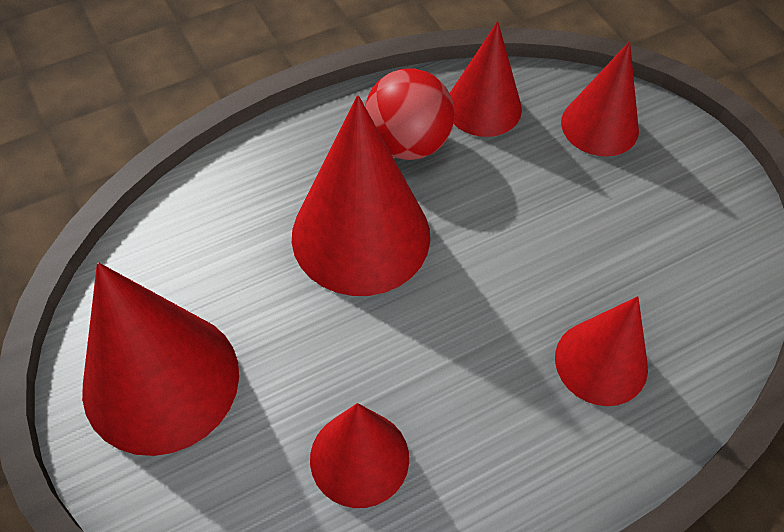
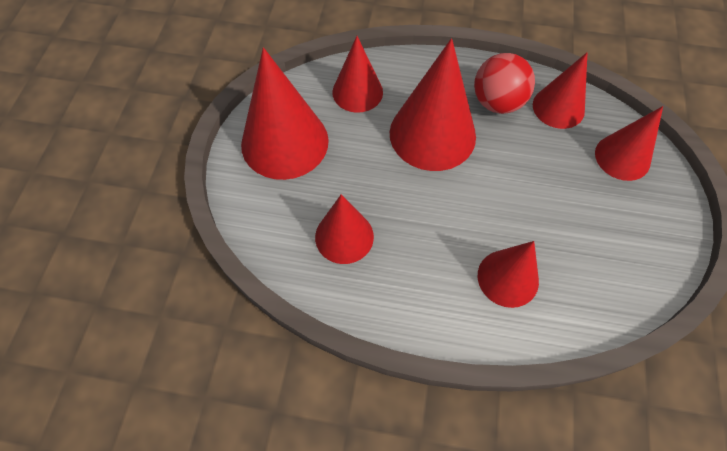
camera: 40 degrees right, 5 degrees up
none -> red cone [332,36,383,113]

